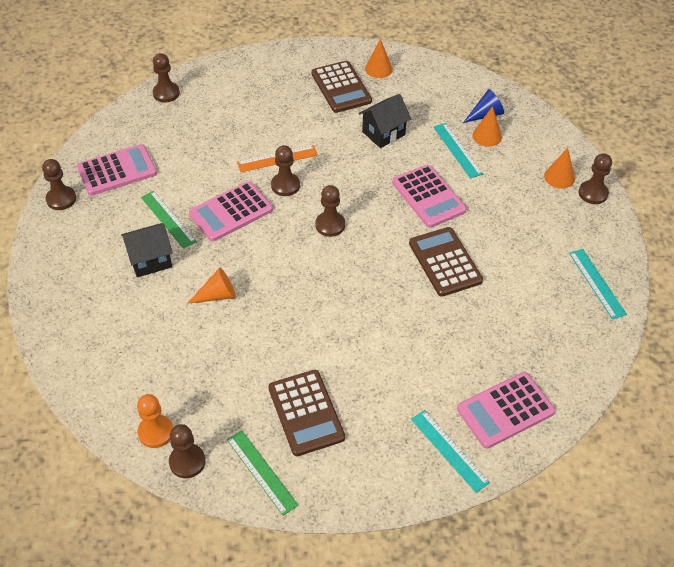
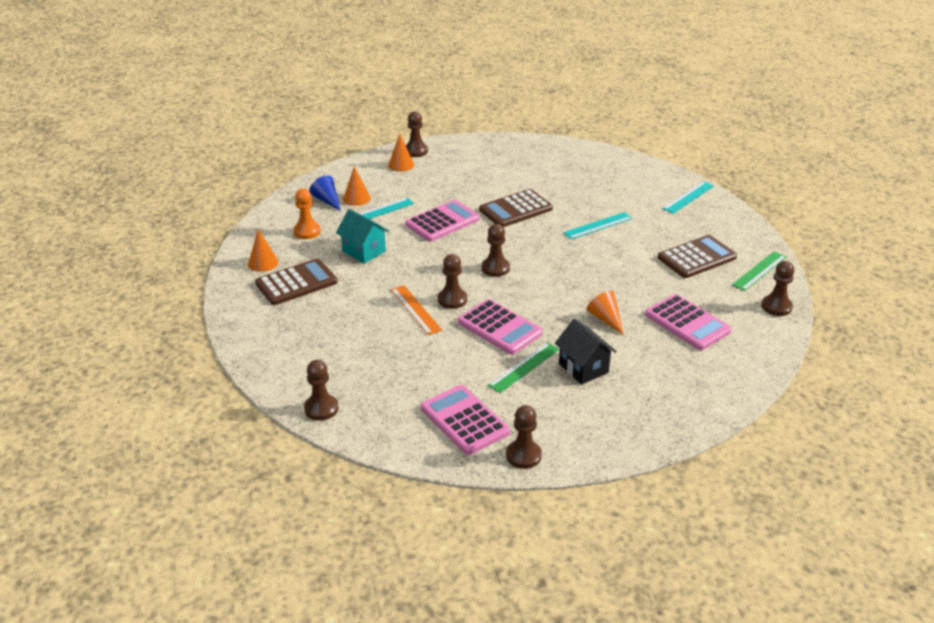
camera: 100 degrees left, 15 degrees down
orange pawn [137,394,173,448] -> orange pawn moved to [293,189,321,239]
black house [359,94,411,148] -> turquoise house [336,209,389,264]
pink calculator [457,372,555,449] -> pink calculator moved to [645,294,732,350]
turquoise ruler [569,249,627,319] -> turquoise ruler moved to [563,212,633,239]

